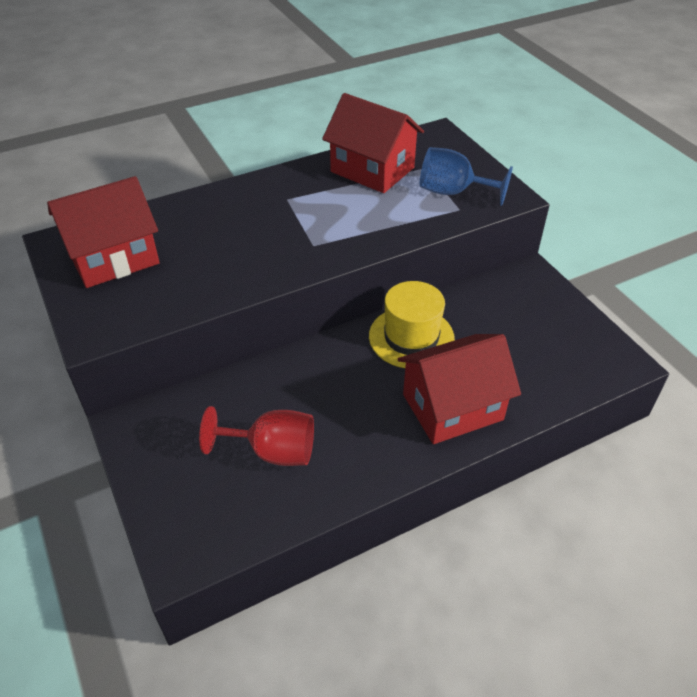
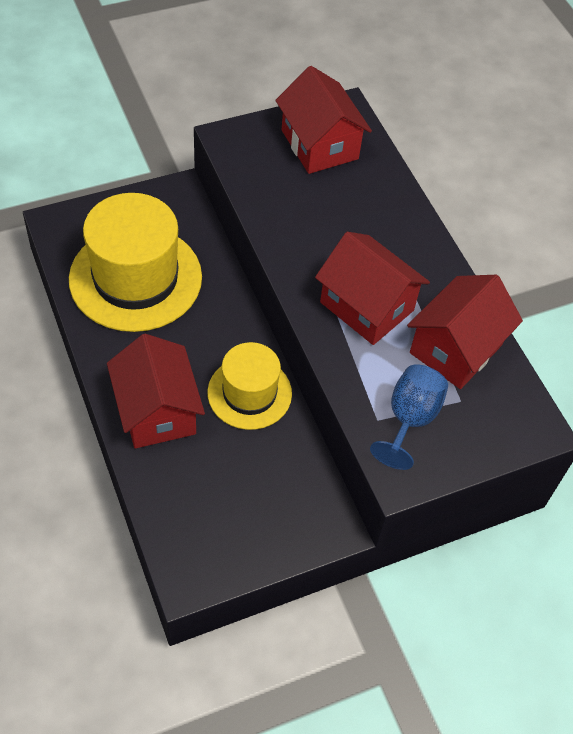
camera: 90 degrees right, 10 degrees up
red goblet [199,406,314,466] -> yellow hat [69,193,202,332]
none -> red house [315,232,430,345]

